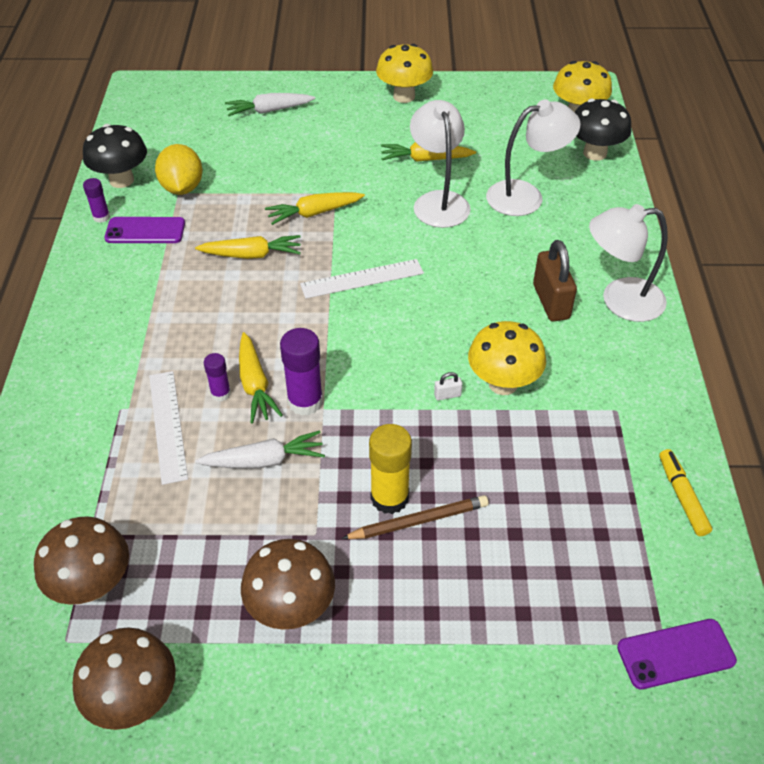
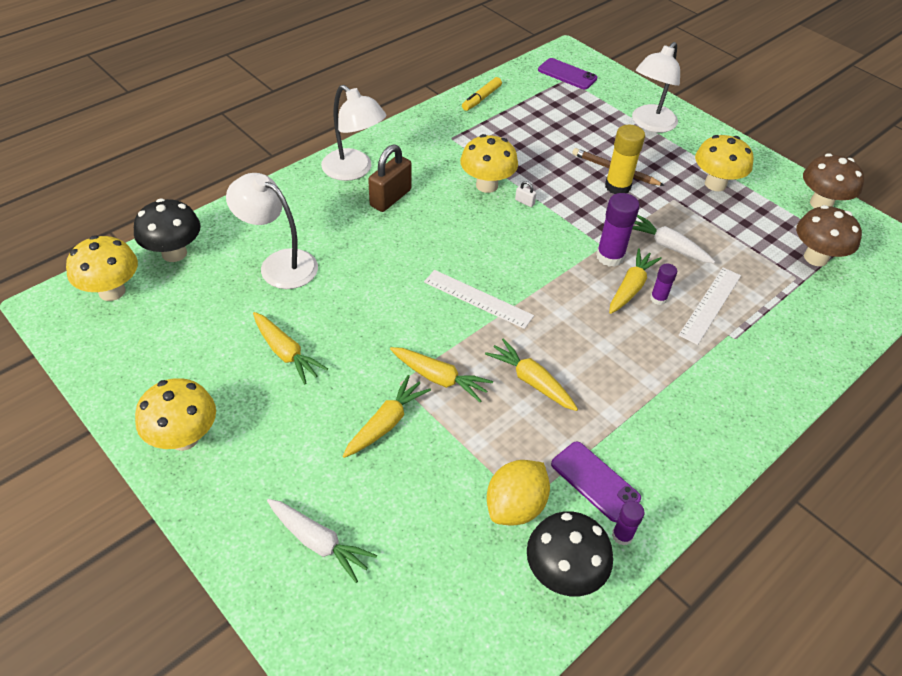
camera: 135 degrees left, 0 degrees up
brown mushroom [241,539,335,630] -> yellow mushroom [695,135,754,191]
white lamp [410,100,471,228] -> white lamp moved to [632,42,680,133]
none -> yellow carrot [343,375,431,458]

